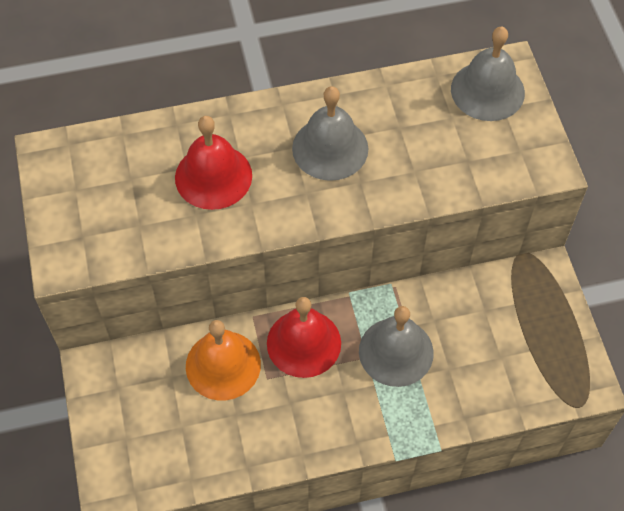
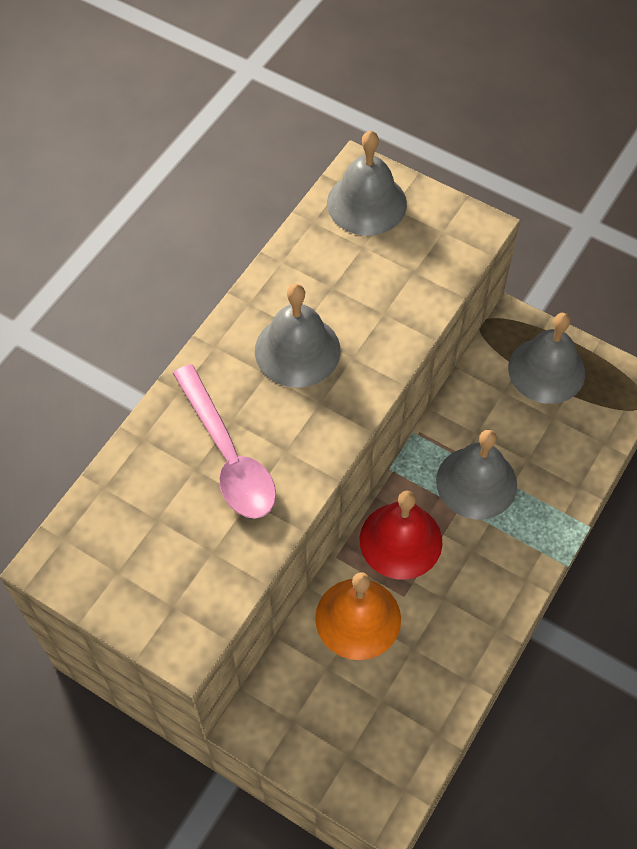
camera: 45 degrees left, 0 degrees up
red bell [175,116,252,210] -> pink spoon [173,364,276,519]
none -> grey bell [508,313,585,404]

